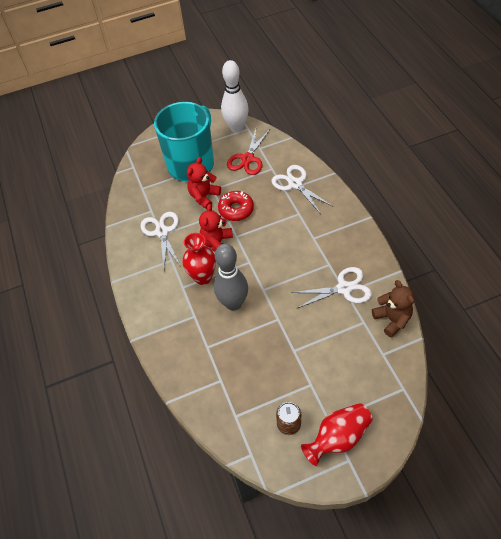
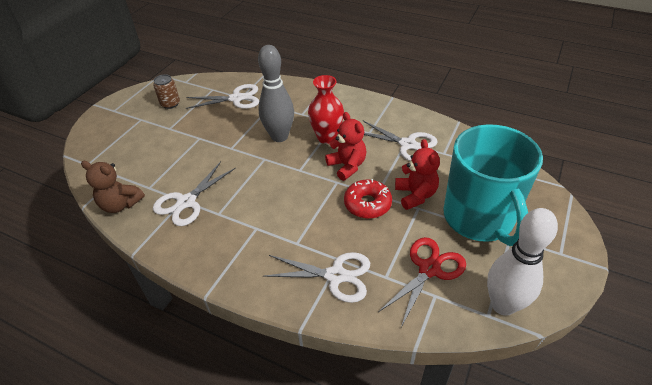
camera: 135 degrees right, 10 degrees down
red scissors [227,129,270,175] -> red scissors turned 60 degrees clockwise [378,237,466,327]
red vase [301,403,373,466] -> none
none -> white scissors [186,84,259,109]

